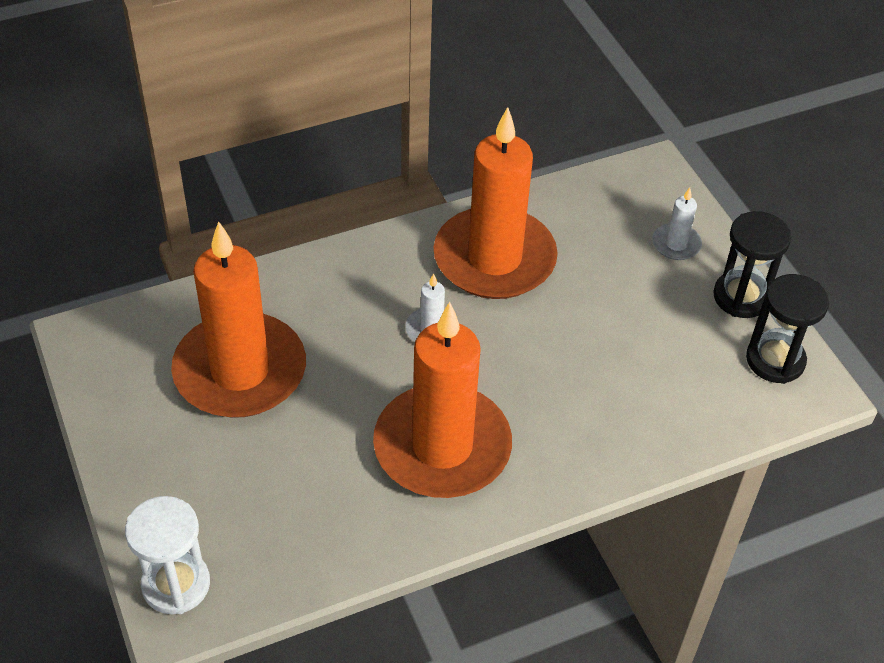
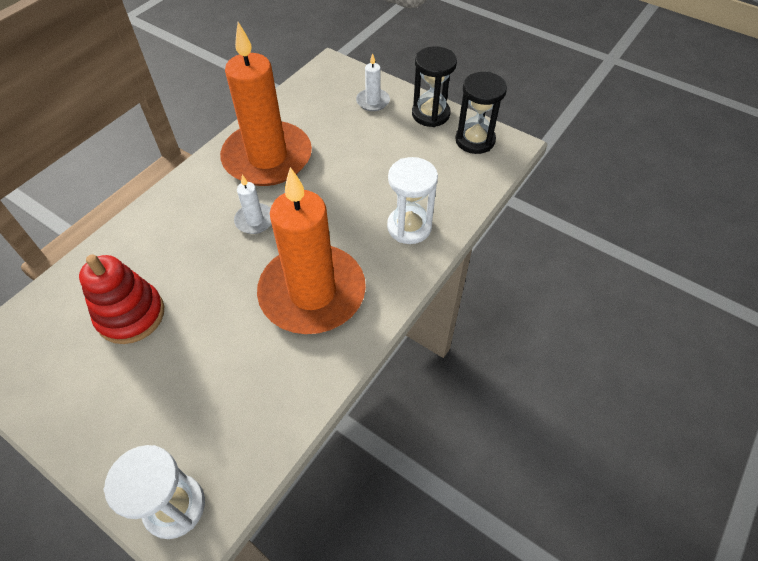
camera: 30 degrees left, 5 degrees up
orange candle [171,221,306,418] -> red stacking toy [79,254,164,344]
none -> white hourglass [387,157,438,244]

